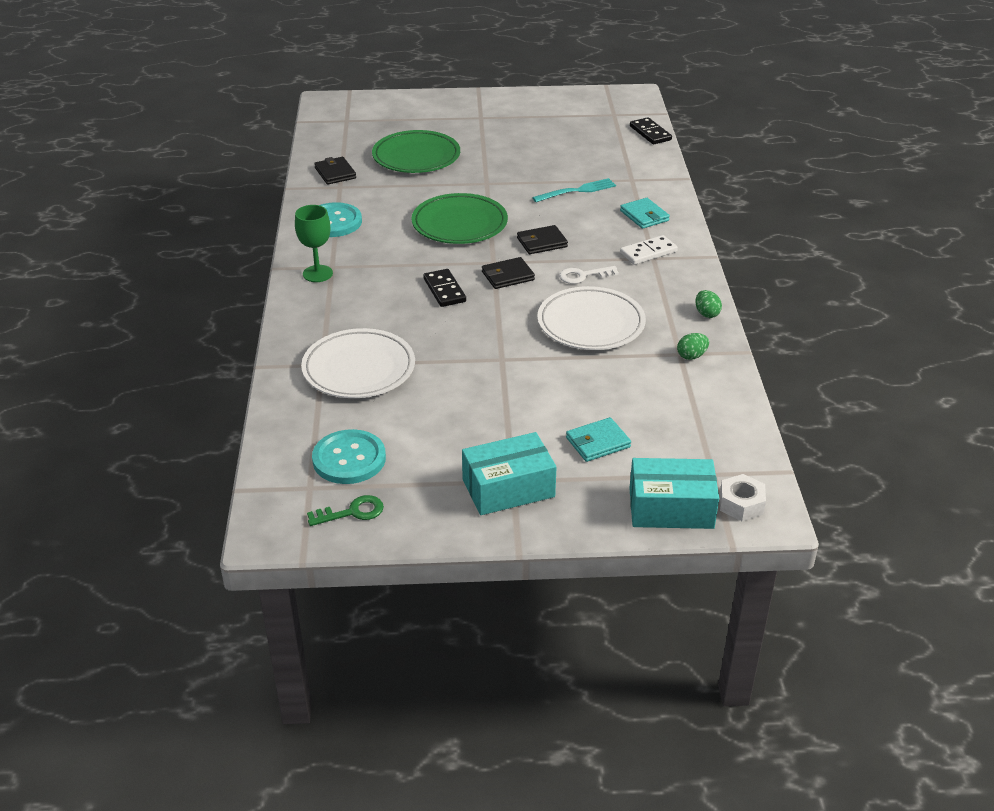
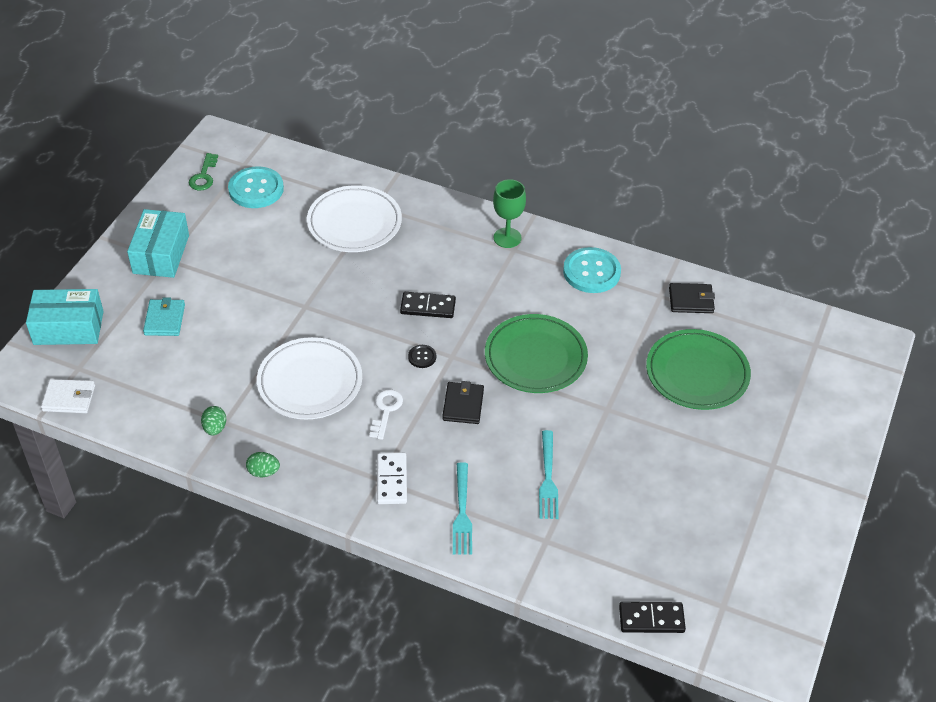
camera: 115 degrees right, 10 degrees up
black wallet [482,257,535,289] -> black button [408,345,436,368]
turquoise wallet [620,198,670,229] -> turquoise fork [453,462,472,555]
turquoise box [629,458,719,529] -> turquoise box turned 60 degrees clockwise [26,289,104,345]
white nut [720,474,766,521] -> none
none -> white wallet [41,379,95,413]

